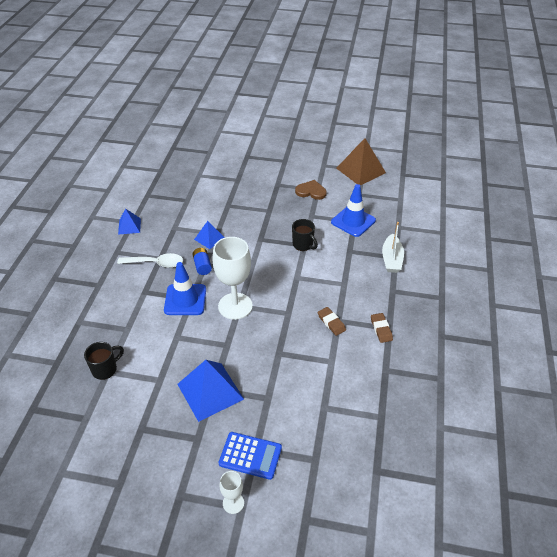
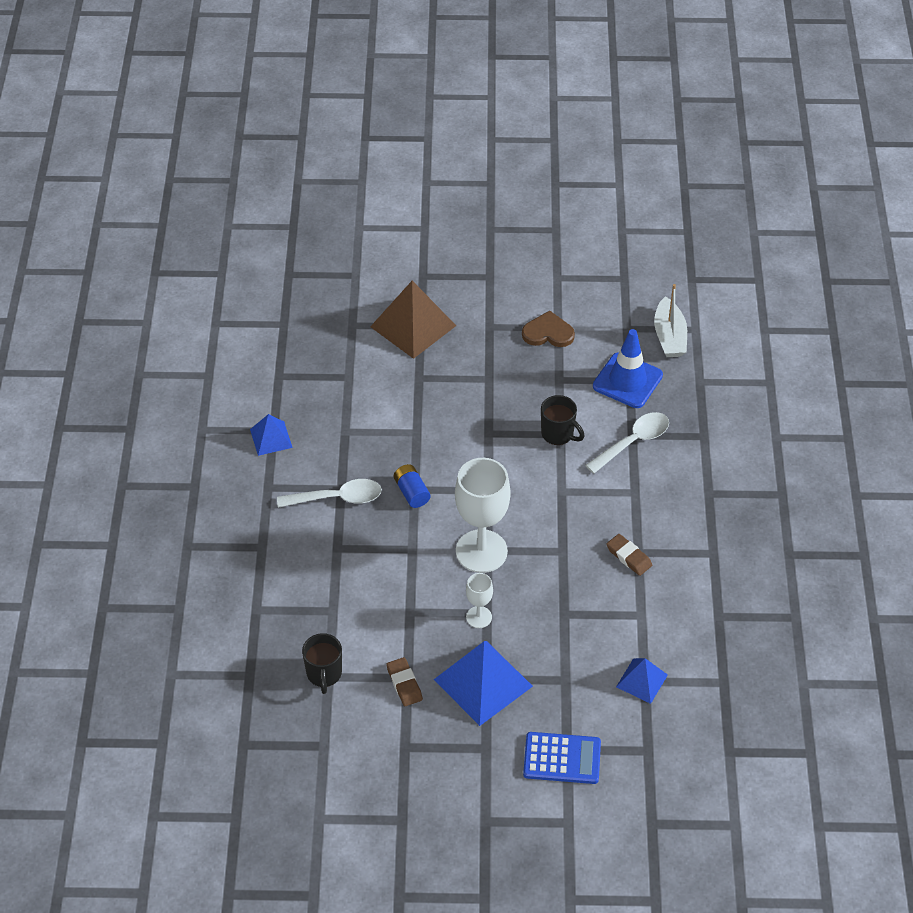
camera: 10 degrees left, 5 degrees up
black mug [84,342,124,380] -> black mug turned 135 degrees clockwise [302,633,342,694]
blue traffic cone [164,262,206,315] -> none
blue pyramid [194,221,225,249] -> blue pyramid moved to [616,658,668,704]
white goblet [219,471,244,514] -> white goblet moved to [466,573,493,628]
brown pyramid [336,138,386,185] -> brown pyramid moved to [370,281,456,359]
brown eraser [371,313,393,343] -> brown eraser moved to [386,657,423,706]
white boat [382,222,404,273] -> white boat moved to [654,284,687,357]
none -> white spoon [585,412,669,474]

